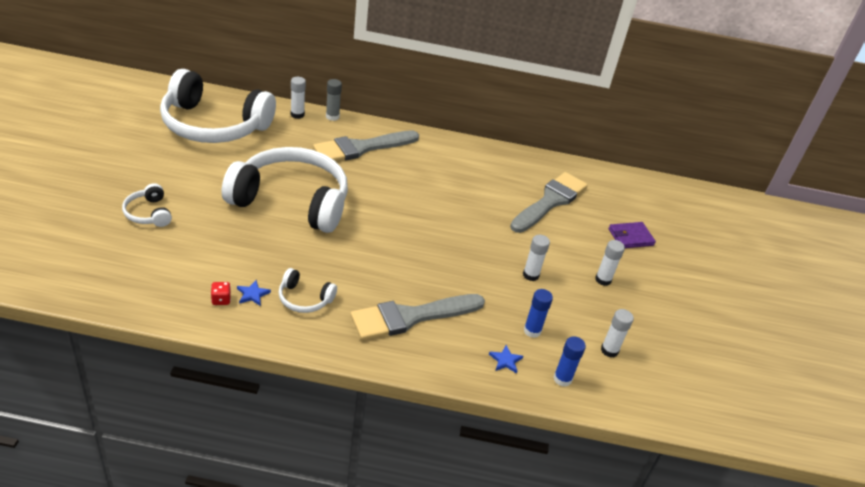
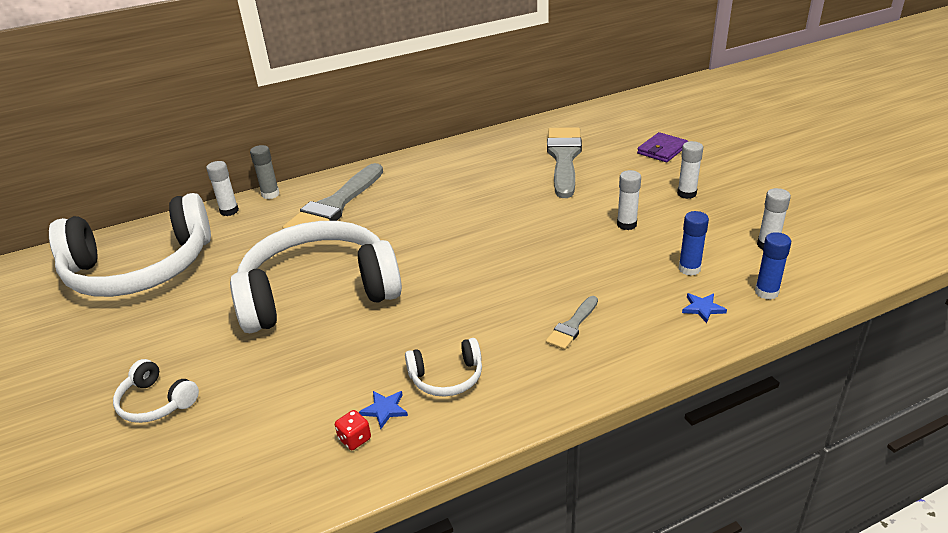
camera: 25 degrees left, 5 degrees down
grey brush [350,294,485,340] -> grey brush [546,296,598,350], size x0.47

